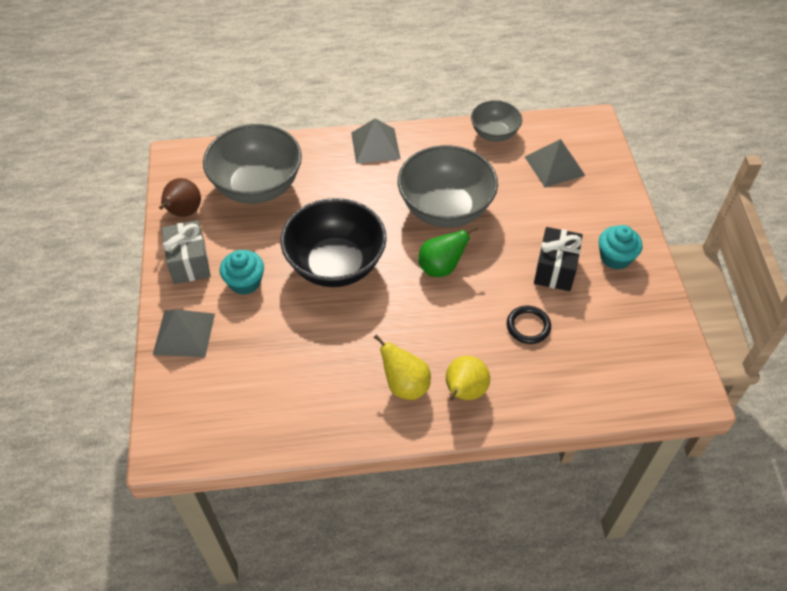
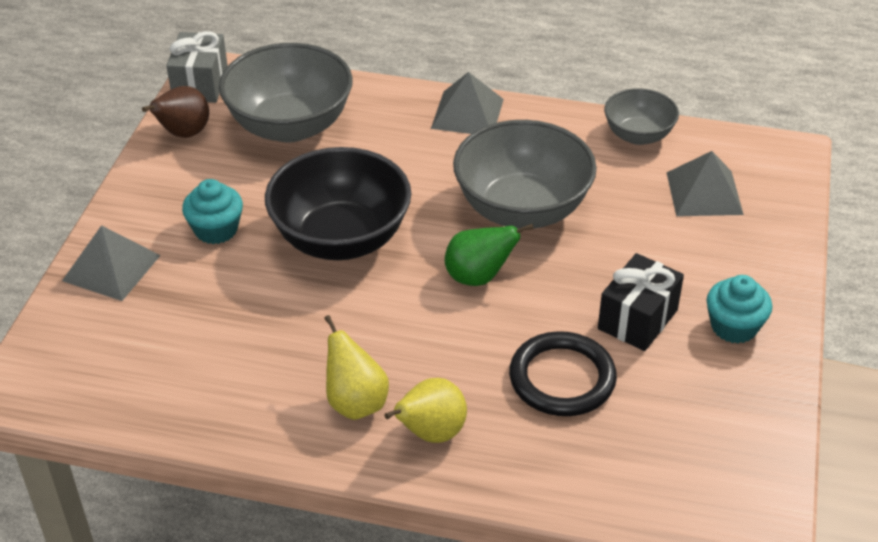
camera: 20 degrees right, 10 degrees down
grey gift [162,220,211,284] -> grey gift moved to [166,31,228,103]
black ring [507,306,551,344] -> black ring [509,331,617,416], size x1.63

